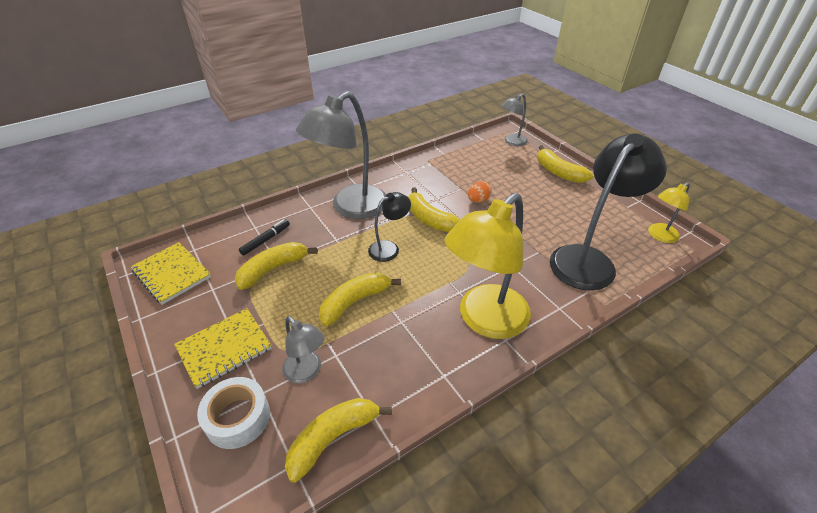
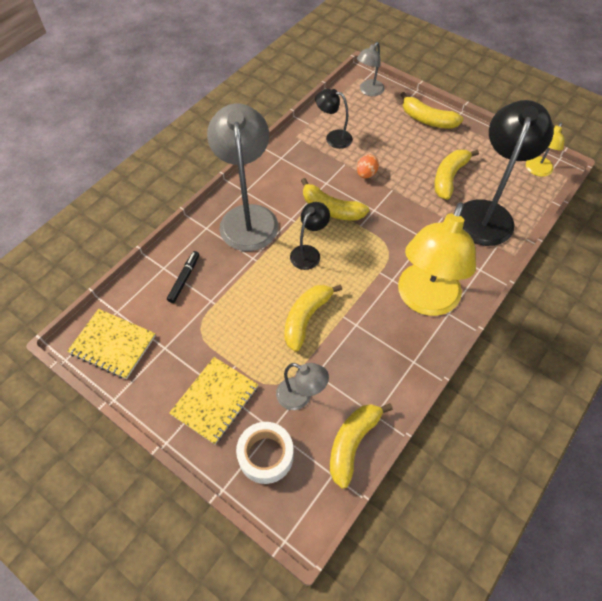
camera: 20 degrees left, 15 degrees up
yellow banana [235,242,318,290] -> yellow banana moved to [434,150,479,200]
grey lamp [296,91,386,219] -> grey lamp turned 150 degrees clockwise [207,103,279,251]
none -> black lamp [315,89,353,149]

